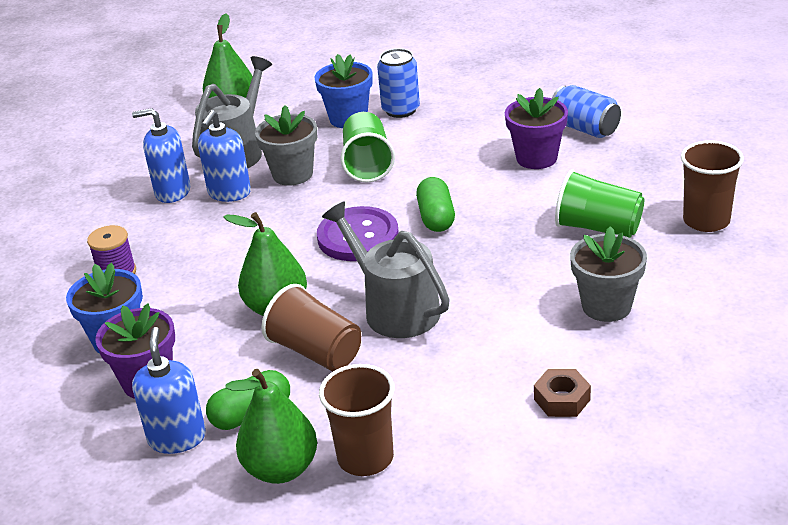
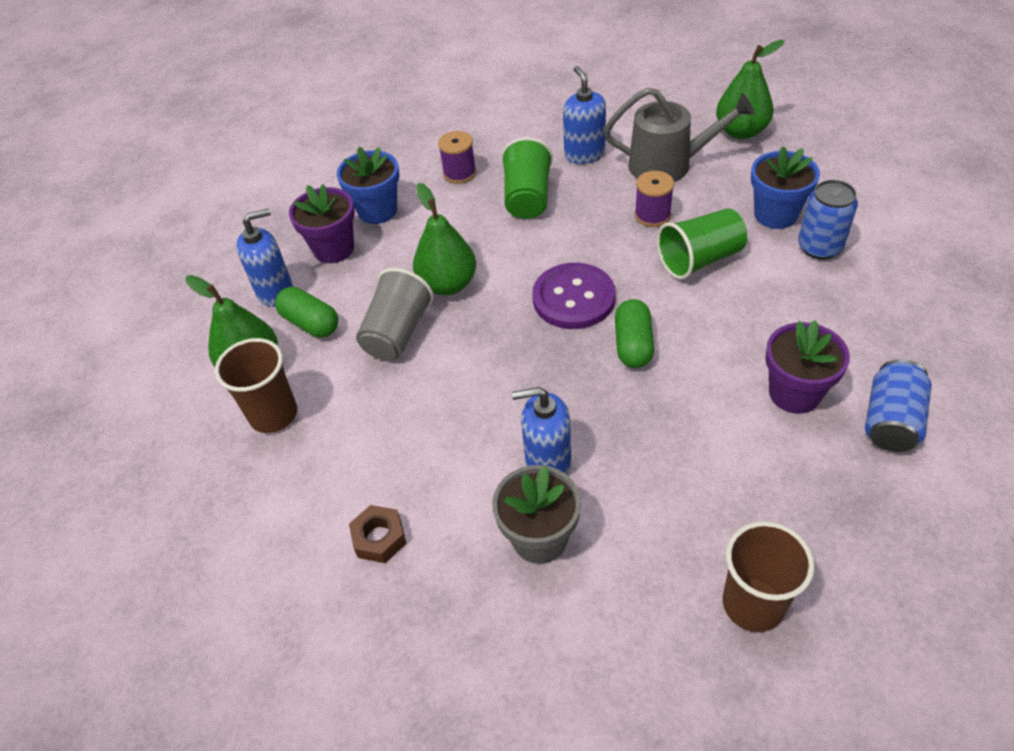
camera: 70 degrees right, 15 degrees up
blue soap dispenser [198,110,251,202] -> blue soap dispenser moved to [512,387,571,475]
grey flower pot [255,105,317,185] -> purple spool [634,171,674,227]
brown cup [262,284,361,371] -> grey cup [356,268,434,360]
grey watering can [322,201,450,338] -> none
green capsule [416,177,455,232] -> green capsule turned 60 degrees counterclockwise [615,299,654,368]
green cup [555,169,644,238] -> green cup moved to [501,137,553,219]

